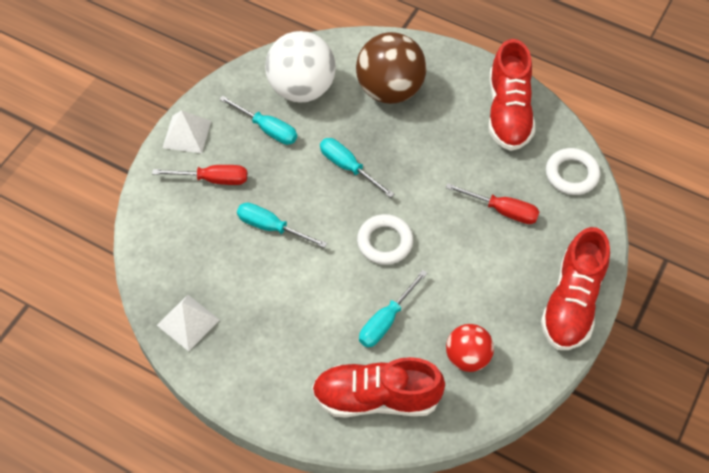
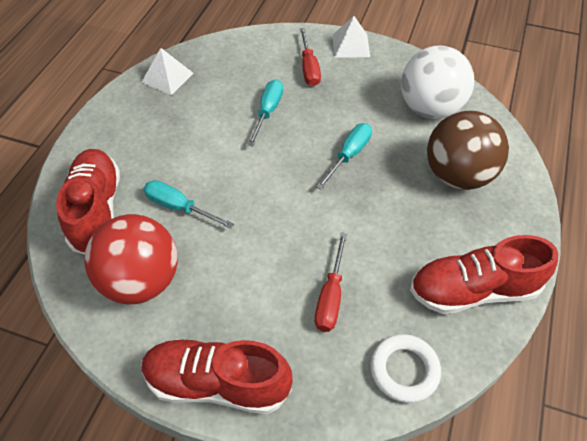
camera: 80 degrees right, 5 degrees down
turquoise screwdriver [219,96,297,145] -> none
white ring [357,214,413,265] -> none
red ball [446,324,494,372] -> red ball [84,214,178,305], size x1.70

